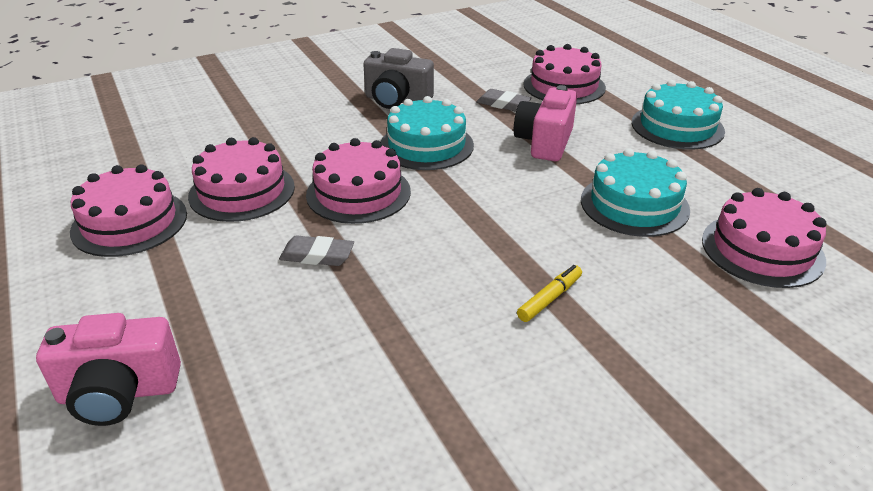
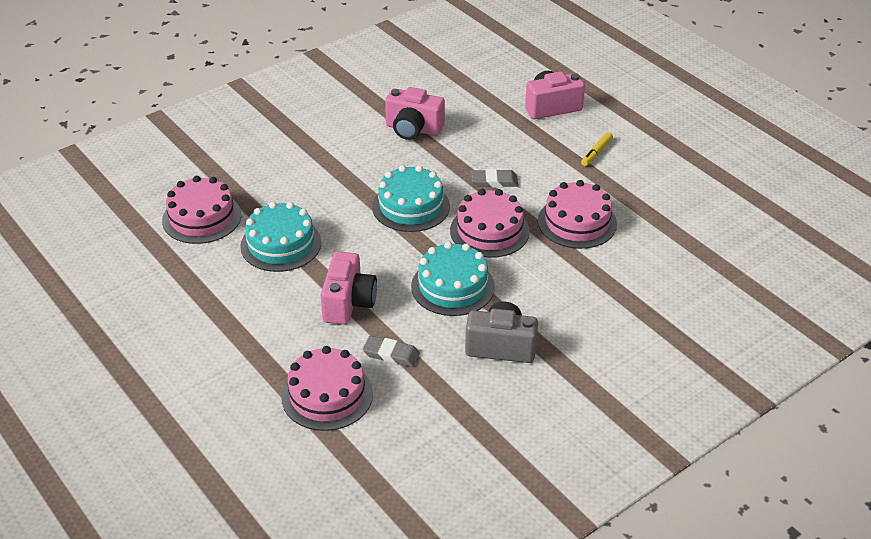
camera: 170 degrees right, 5 degrees up
pink cake [70,164,187,257] -> none
yellow marker [517,265,582,322] -> yellow marker moved to [581,132,613,166]
turquoise cake [632,80,725,150] -> turquoise cake moved to [372,165,450,232]
none -> pink camera [385,87,445,140]

